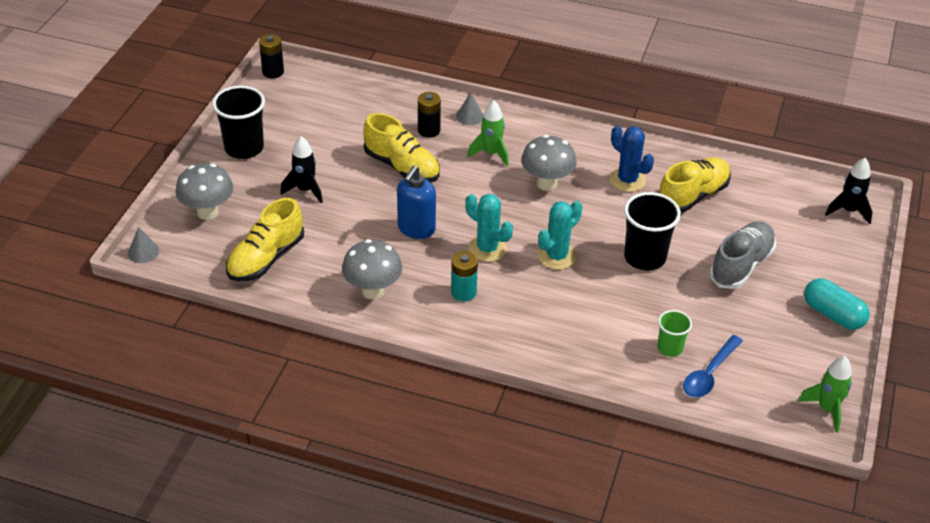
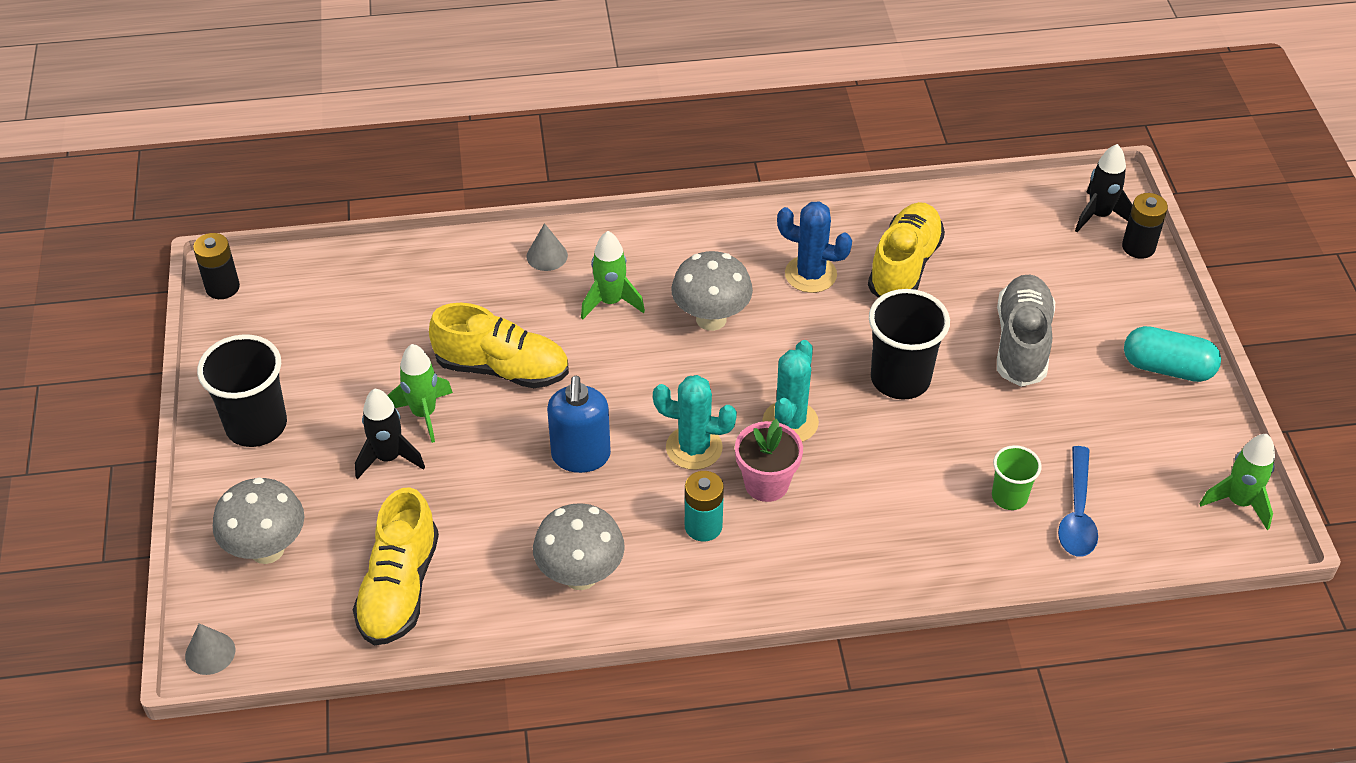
camera: 25 degrees left, 5 degrees up
black battery [418,92,441,138] -> black battery moved to [1122,193,1168,259]
none -> green rocket [388,344,453,443]
none -> pink flower pot [735,419,803,502]

